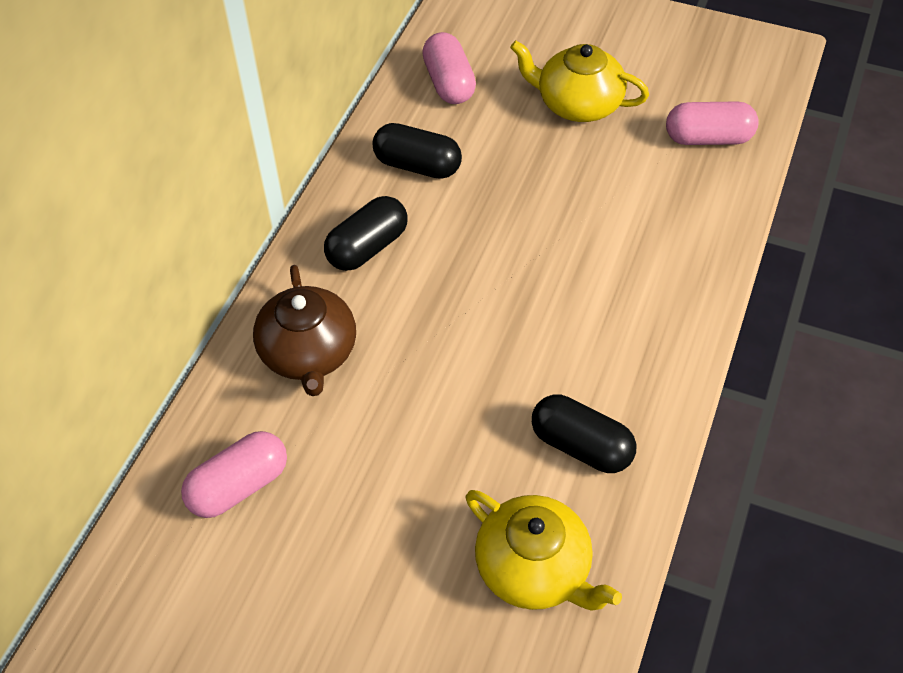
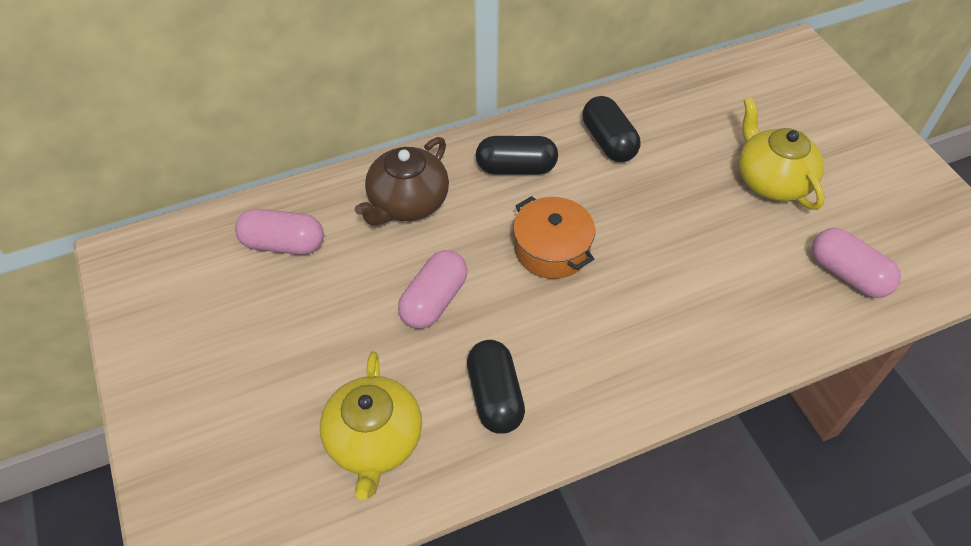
camera: 45 degrees right, 0 degrees up
pink capsule [422,32,476,104] -> pink capsule moved to [398,250,467,329]
none -> orange pot [513,196,595,279]

